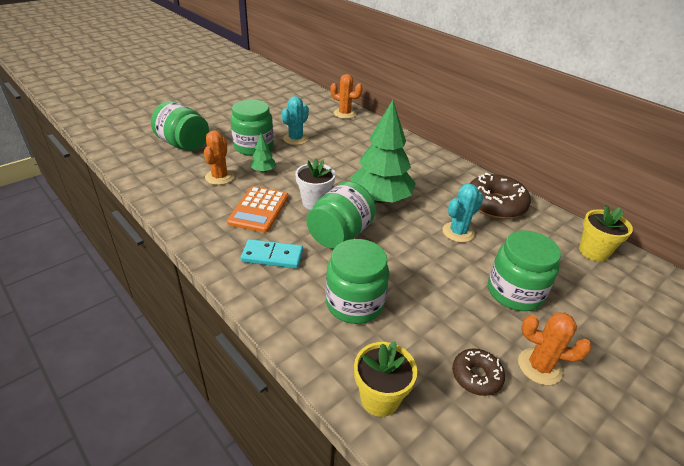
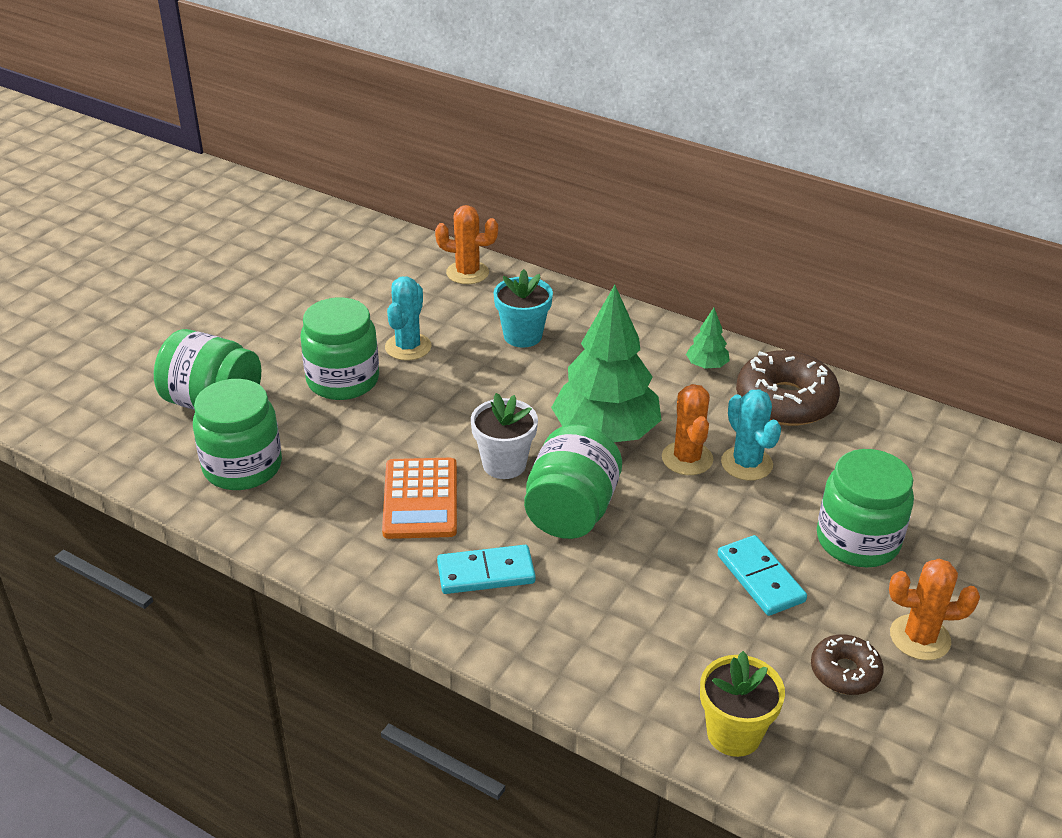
camera: 15 degrees left, 0 degrees up
orange cactus [204,131,235,185] -> orange cactus moved to [662,384,713,475]
green tree [250,134,276,172] -> green tree moved to [686,308,730,369]
green jar [326,239,389,324] -> green jar moved to [193,379,282,490]
turquoise cactus [442,184,483,243] -> turquoise cactus turned 60 degrees counterclockwise [721,389,781,481]
yellow flower pot [579,205,633,262] -> none
none -> turquoise flower pot [494,269,553,348]
none -> turquoise domino [718,535,807,616]

